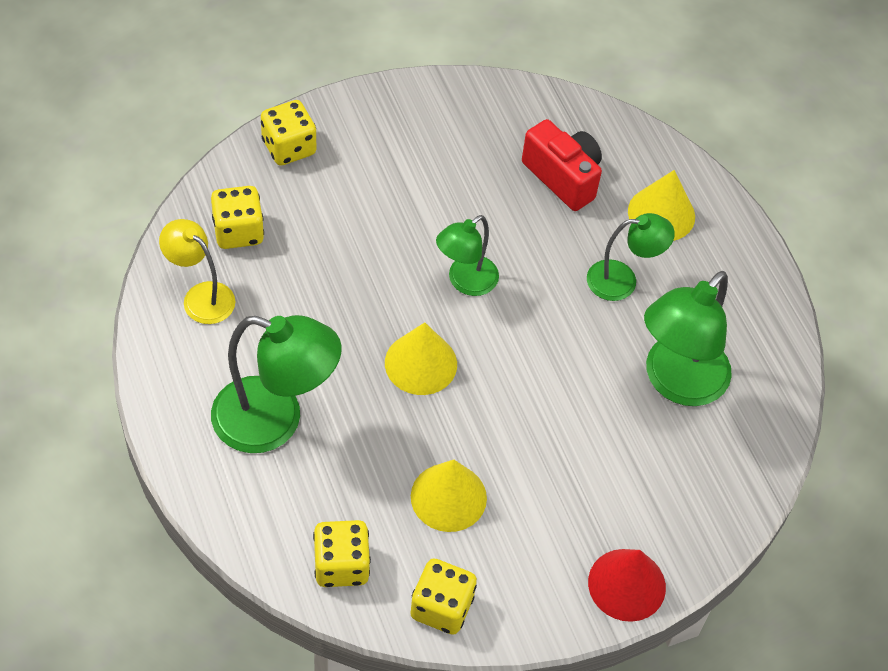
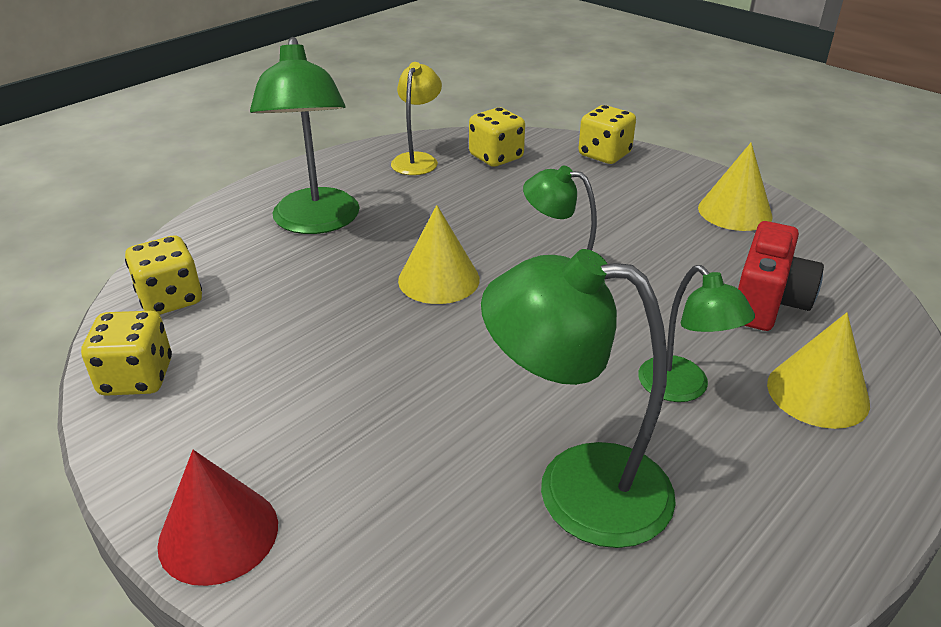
camera: 70 degrees right, 20 degrees down
yellow cone [411,460,487,532] -> yellow cone moved to [698,143,773,231]

